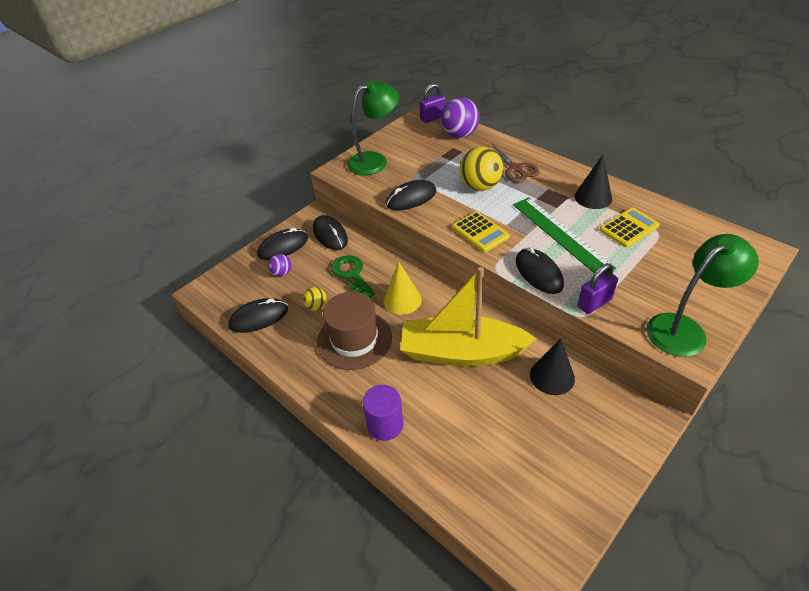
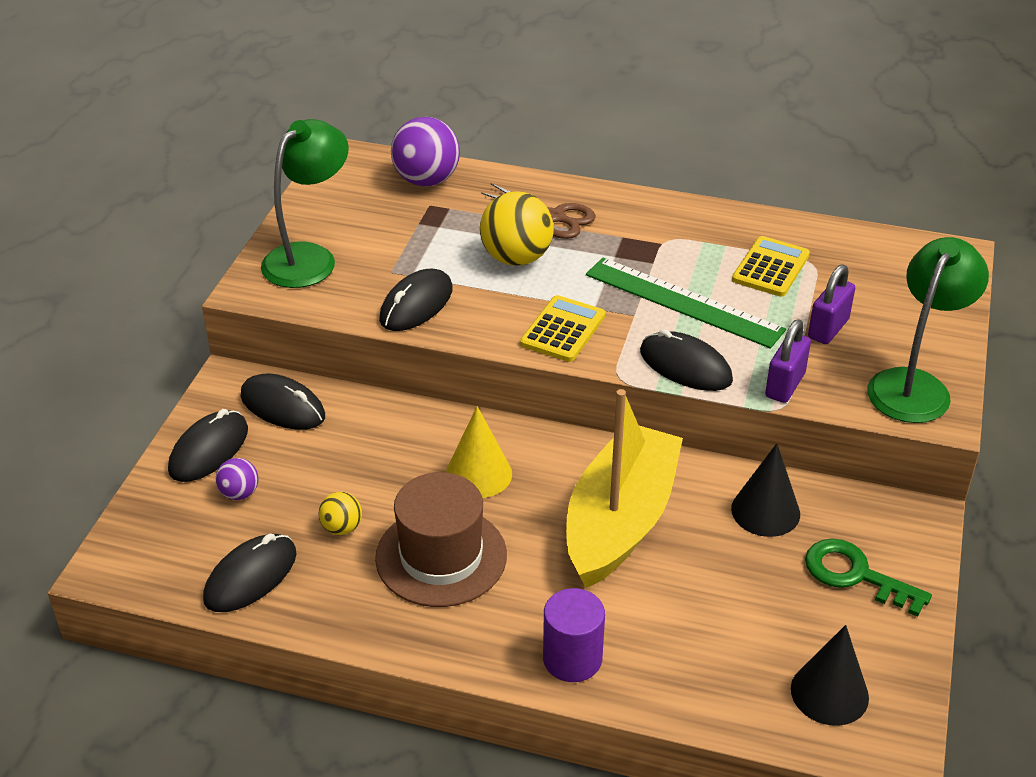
camera: 30 degrees left, 5 degrees down
green key [331,255,375,297] -> green key moved to [805,538,932,617]
yellow boat [401,267,537,367] -> yellow boat turned 135 degrees clockwise [566,389,683,588]
purple padlock [419,83,446,123] -> purple padlock moved to [808,264,855,344]
yellow calculator [452,212,510,252] -> yellow calculator turned 90 degrees counterclockwise [520,295,605,362]
black cone [575,155,612,209] -> black cone moved to [791,625,869,726]

